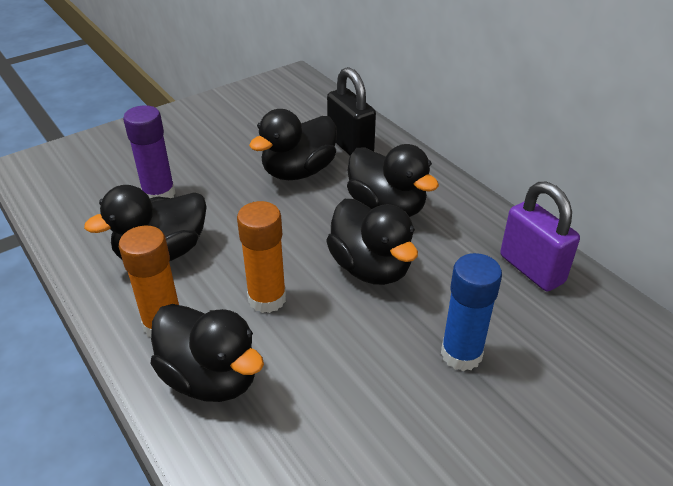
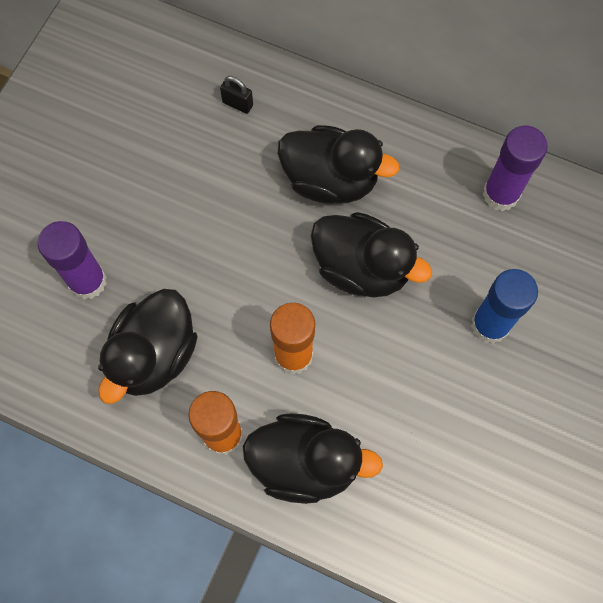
camera: 30 degrees left, 30 degrees up
black duck [249,109,337,180] -> none
black padlock [327,67,376,156] -> black padlock [220,76,253,114], size x0.46
purple padlock [500,182,580,291] -> purple glue stick [483,126,548,211]

